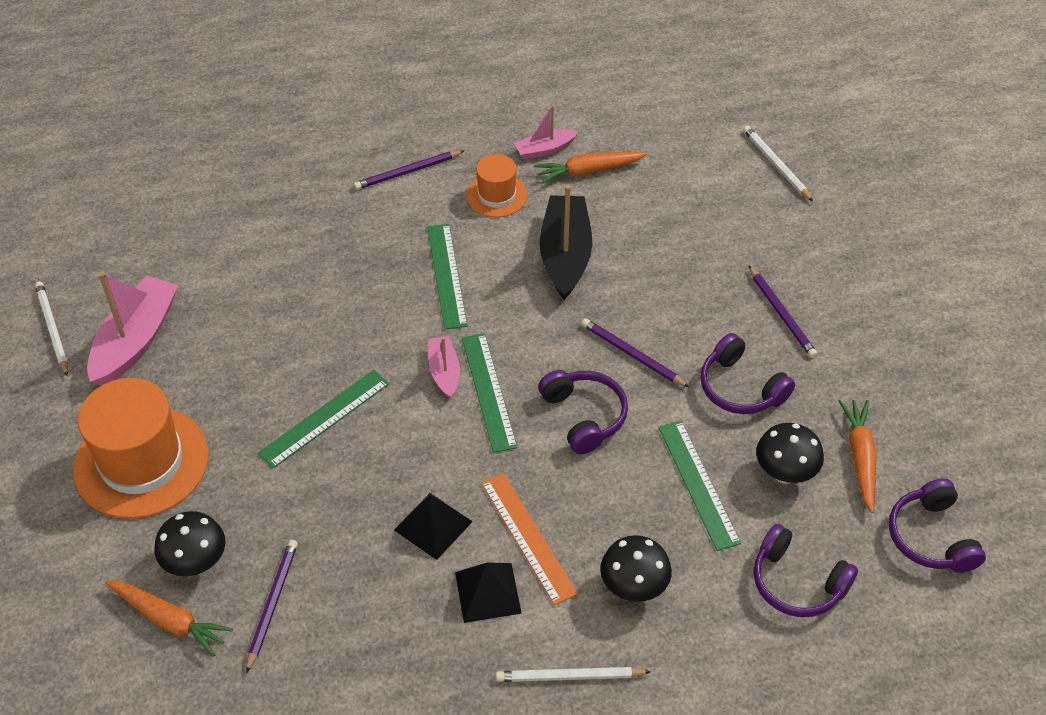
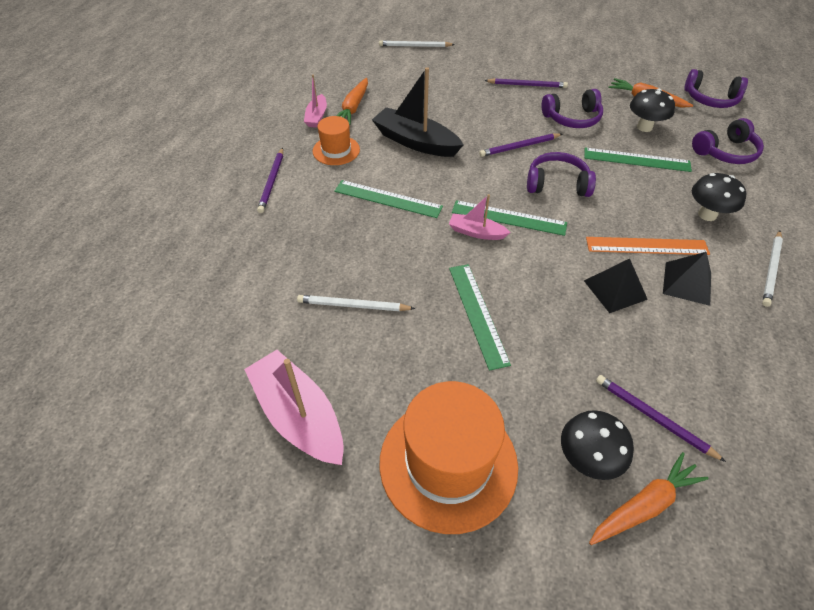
camera: 60 degrees left, 0 degrees up
white pencil [35,281,68,376] -> white pencil moved to [297,295,415,311]

